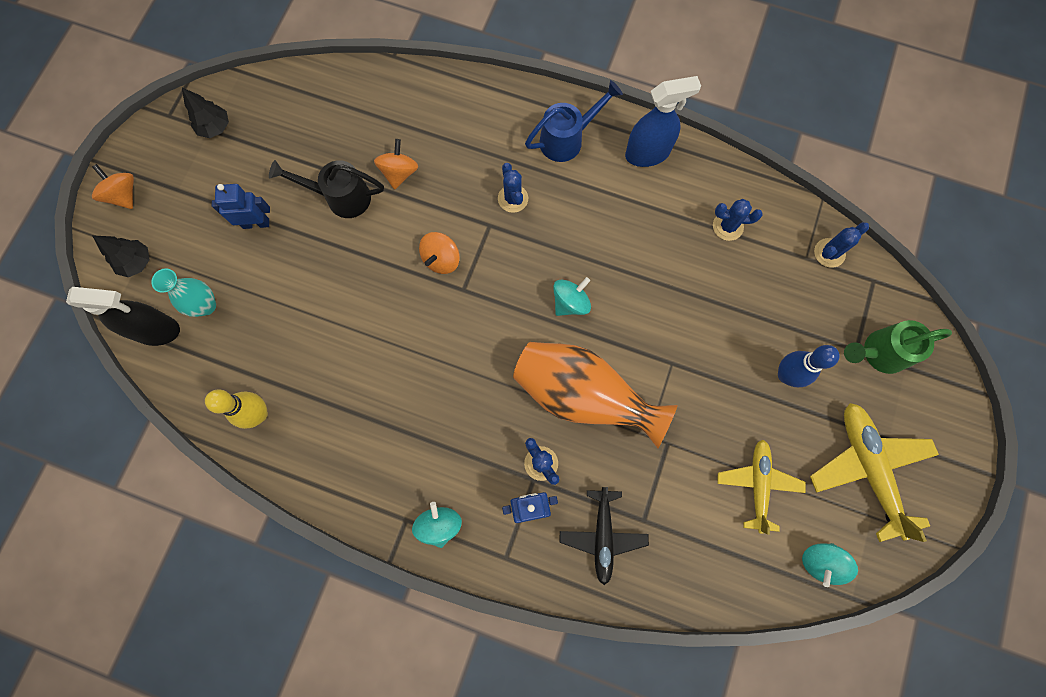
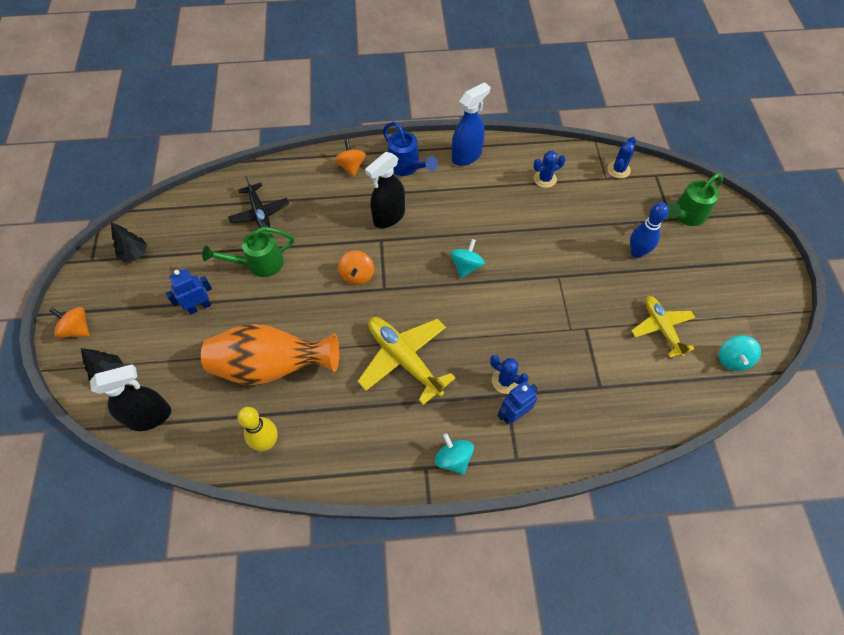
camera: 25 degrees left, 15 degrees down
turquoise vase [151,268,216,317] -> none
black watering can [269,160,384,218] -> green watering can [202,227,295,277]
orange spinning top [374,139,418,190] -> orange spinning top moved to [334,139,366,177]
blue cactus [498,163,528,213] -> black spray bottle [365,152,405,228]
orange vase [513,342,678,448] -> orange vase moved to [201,324,339,386]
blue watering can [525,80,623,162] -> blue watering can turned 105 degrees clockwise [383,122,438,176]
black plane [560,487,649,585] -> black plane moved to [228,176,289,228]
yellow plane [810,403,939,542] -> yellow plane moved to [357,317,456,405]

